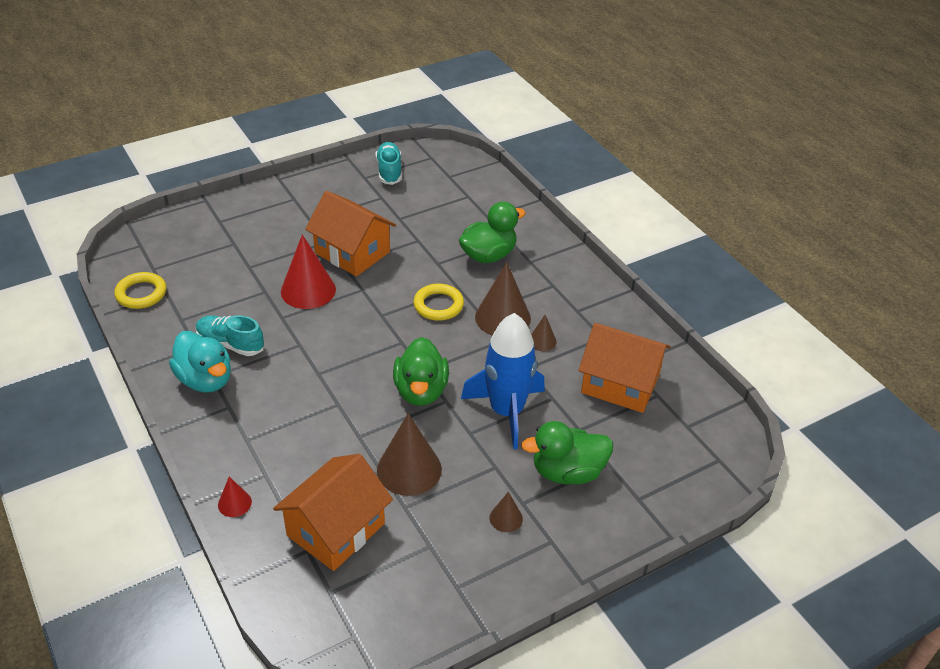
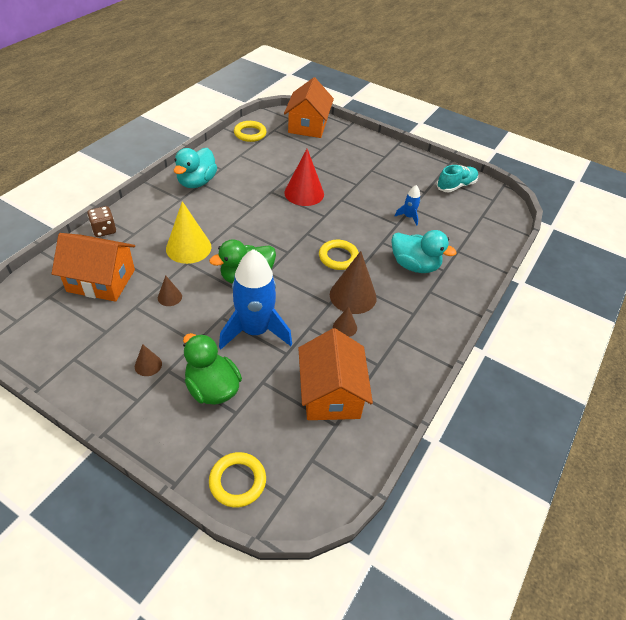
camera: 60 degrees right, 5 degrees up
turquoise shoe [196,315,264,356] -> none
red cone [218,477,252,517] -> brown dice [87,206,116,237]
orange house [305,191,396,276] -> orange house moved to [284,77,334,138]
brown cone [377,413,442,496] -> brown cone [158,276,182,306], size x0.49
green duck [459,202,525,263] -> turquoise duck [391,230,457,273]
none -> yellow cone [166,201,211,264]
none -> yellow ring [209,452,266,507]
none -> blue rocket [395,185,421,225]

